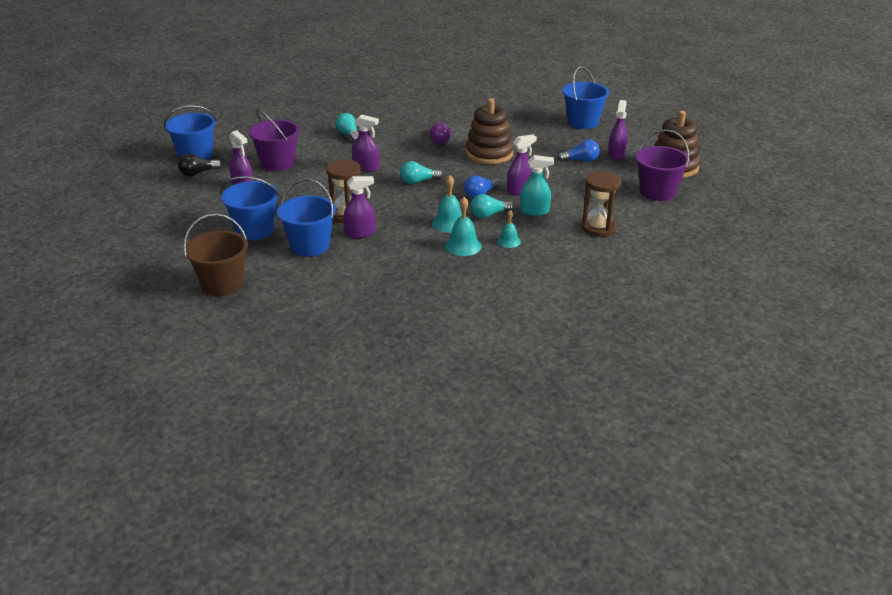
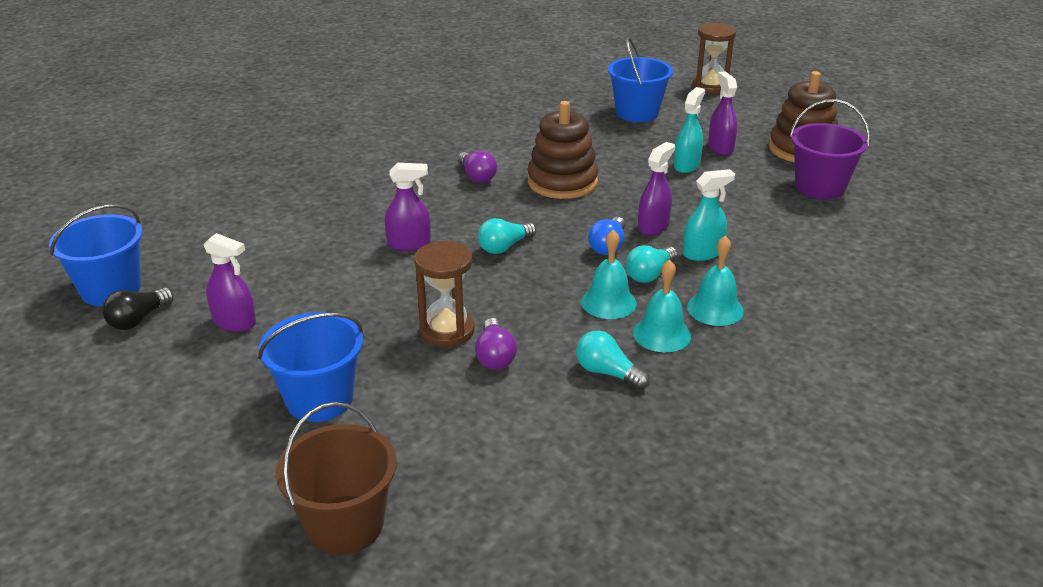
camera: 25 degrees left, 0 degrees up
purple bucket [249,109,300,171] -> none
blue bucket [277,179,336,257] -> none
turquoise light bulb [335,113,359,142] -> turquoise light bulb moved to [576,331,650,389]
purple spray bottle [343,176,375,238] -> purple light bulb [475,318,517,369]
turquoise bell [497,210,521,248] -> turquoise bell [687,236,744,326], size x1.54
blue light bulb [557,140,600,162] -> turquoise spray bottle [674,87,705,173]
brown hourglass [582,171,621,237] -> brown hourglass moved to [692,22,736,94]

